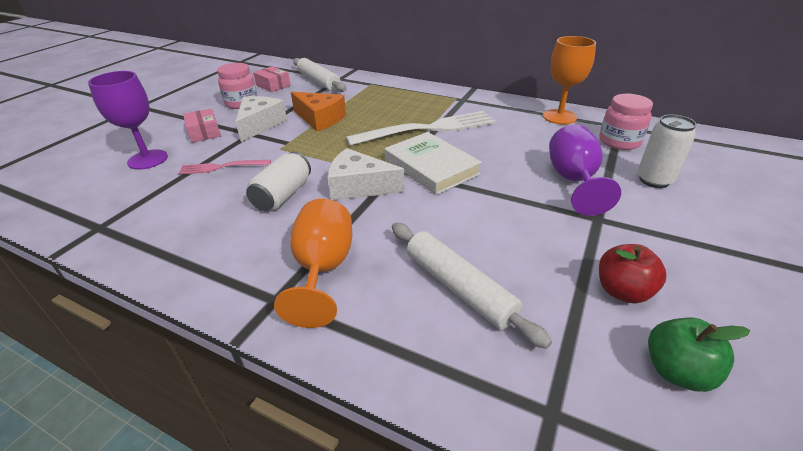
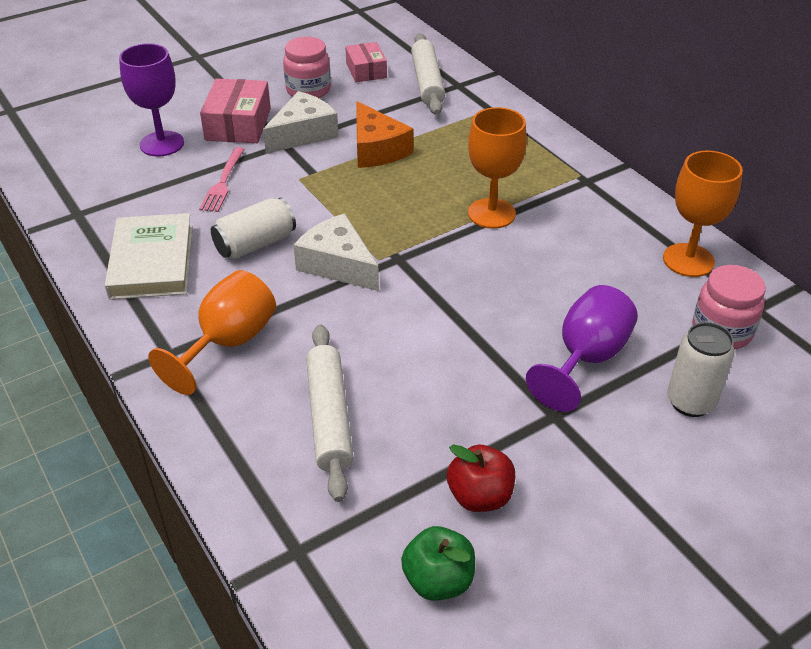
camera: 30 degrees right, 5 degrees up
pink fork [178,160,271,175] -> pink fork turned 105 degrees counterclockwise [199,147,245,212]
pink box [183,108,221,143] -> pink box [200,79,271,143], size x1.53
white fork [346,111,496,146] -> orange goblet [468,107,527,229]
white book [385,132,482,195] -> white book moved to [105,213,193,300]

